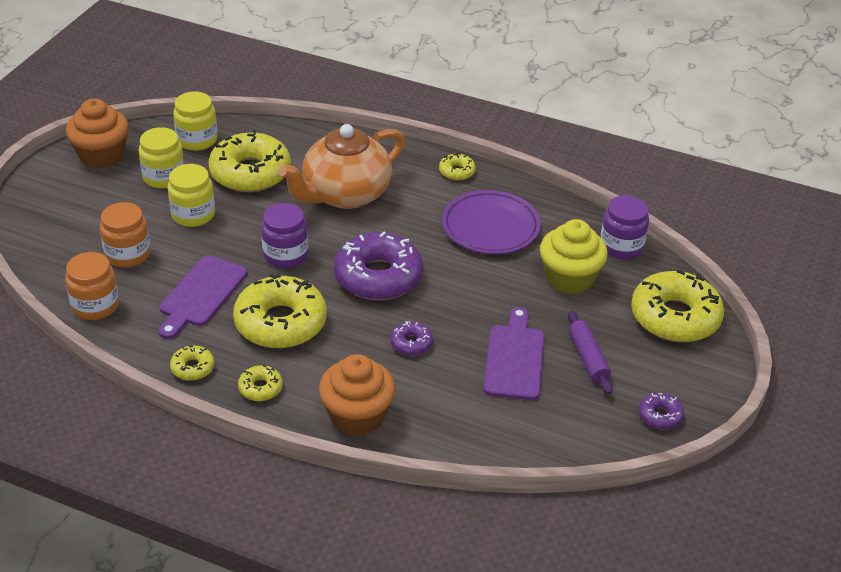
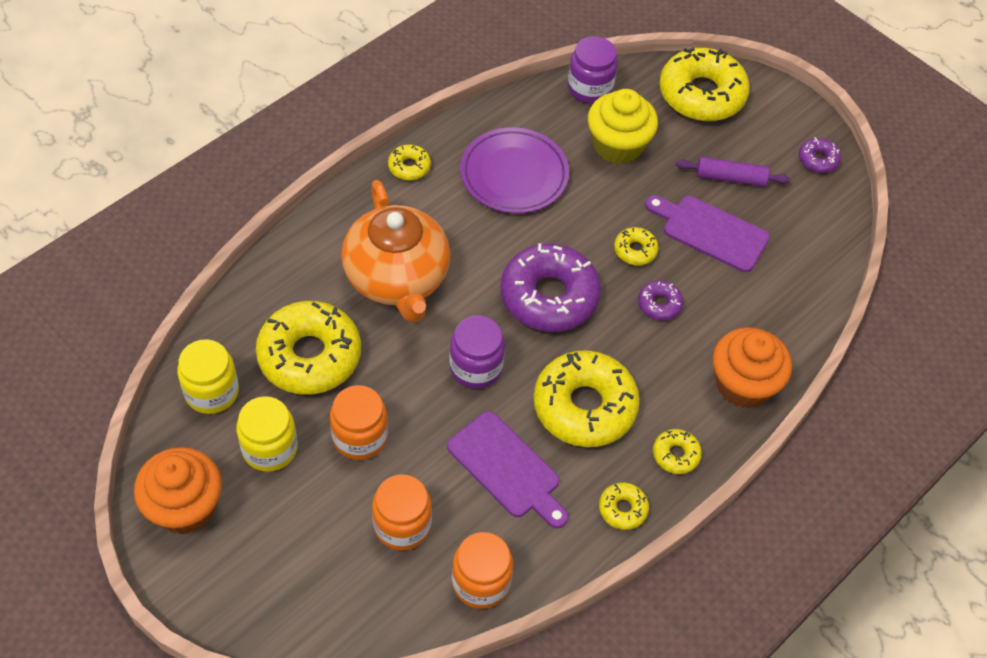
camera: 70 degrees left, 15 degrees up
yellow jar [167,164,215,227] -> orange jar [330,385,388,460]
none -> yellow donut [614,227,659,265]

